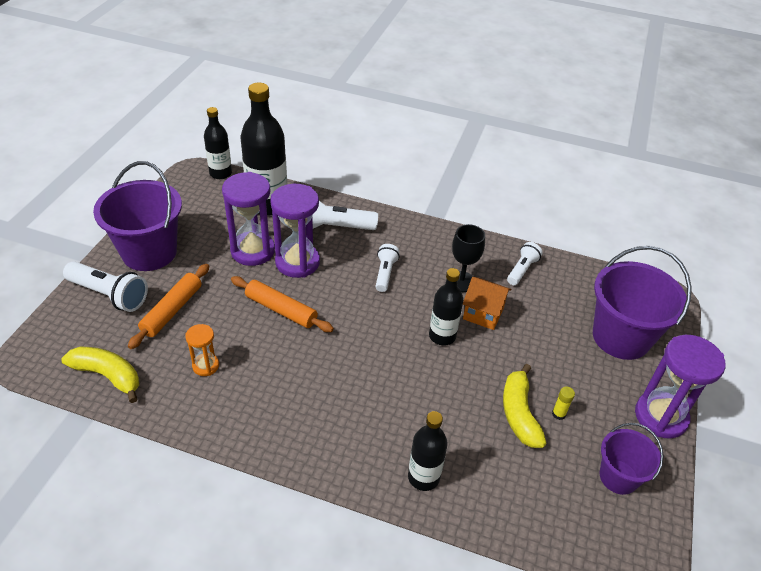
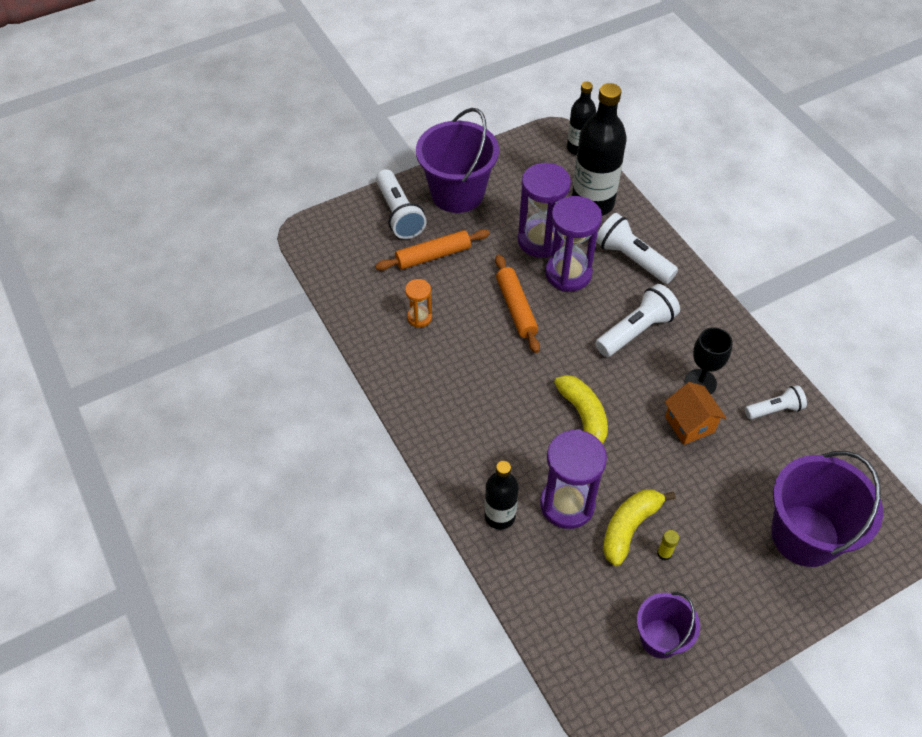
camera: 45 degrees right, 10 degrees up
yellow banana [61,347,139,403] -> yellow banana moved to [554,375,608,444]
white flashlight [375,244,400,292] -> white flashlight [595,284,680,357], size x1.62
black bottle [429,268,463,346] -> none
purple hourglass [635,335,726,439] -> purple hourglass moved to [540,429,607,529]

